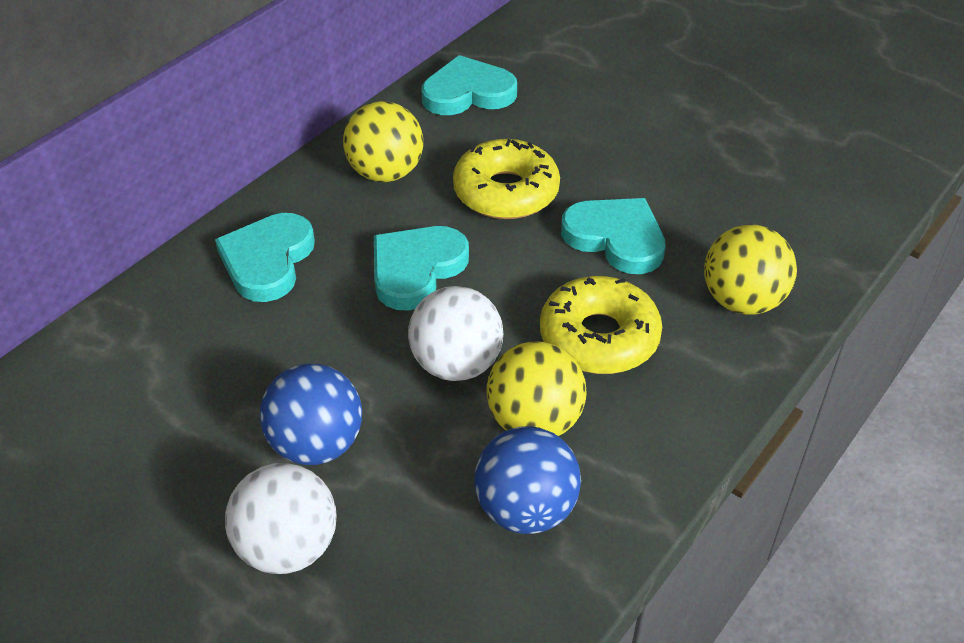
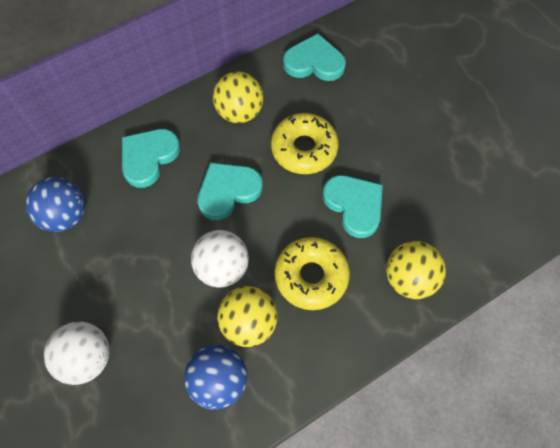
camera: 20 degrees right, 20 degrees up
blue ball [260,363,362,465] -> blue ball moved to [25,177,85,232]

